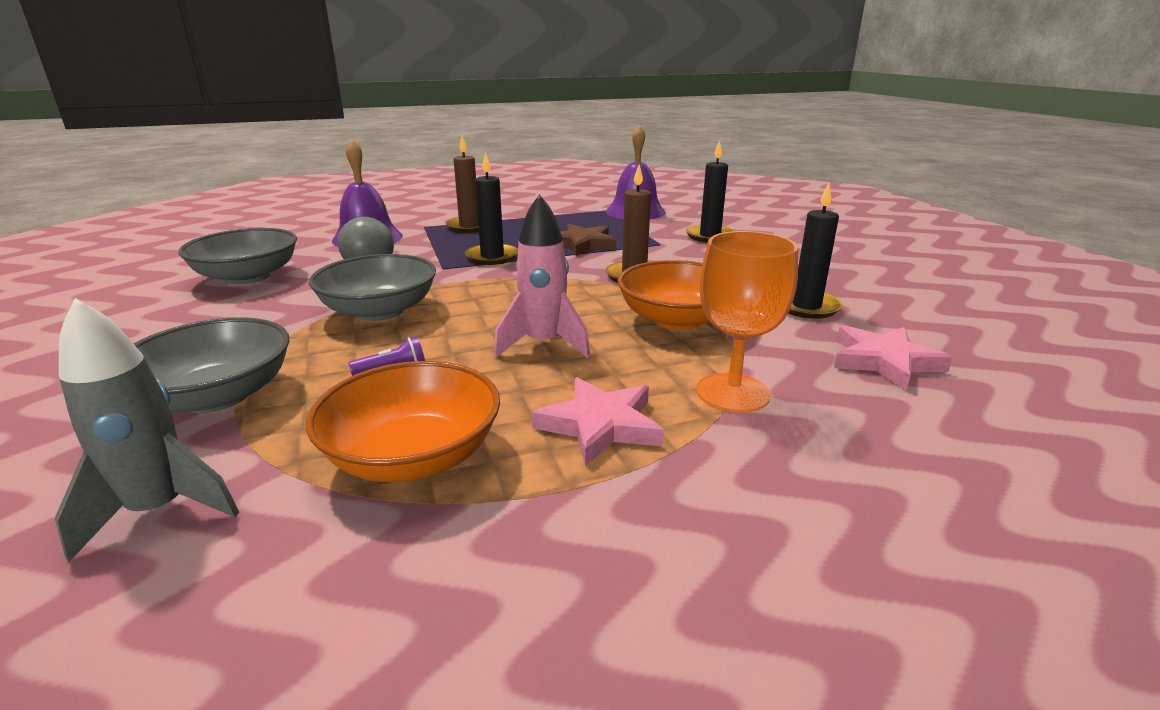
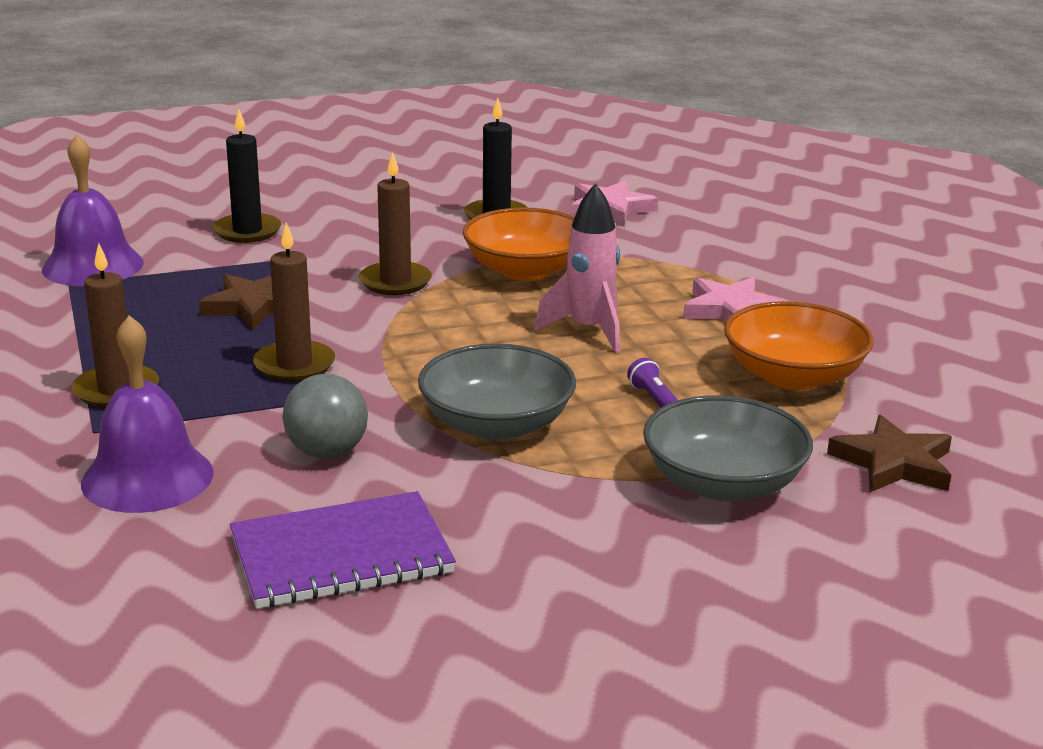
camera: 90 degrees left, 0 degrees up
grey rocket [55,298,239,562] -> brown star [827,415,952,492]
grey bowl [178,228,297,284] -> purple notebook [230,491,456,609]
black candle [465,152,518,265] -> brown candle [253,222,335,382]
orange goblet [697,231,798,413] -> none

